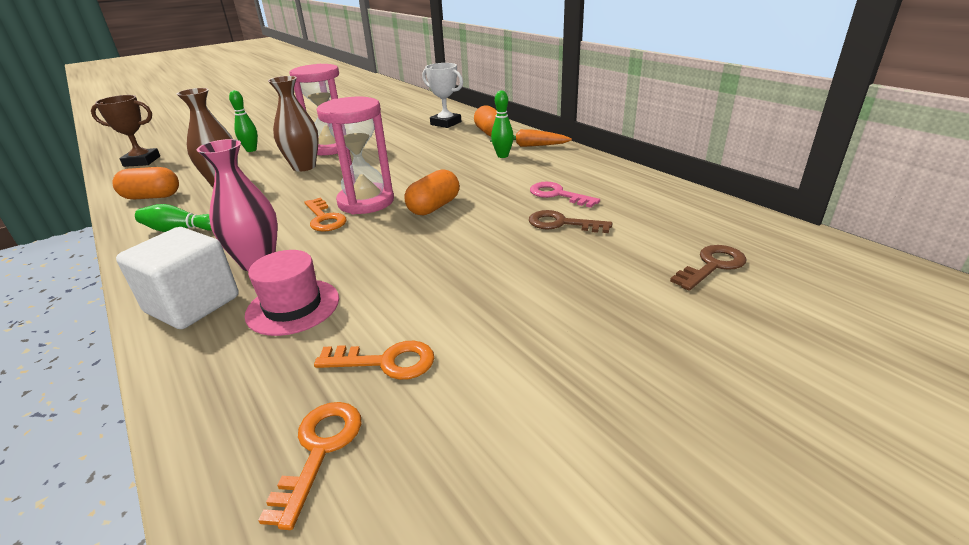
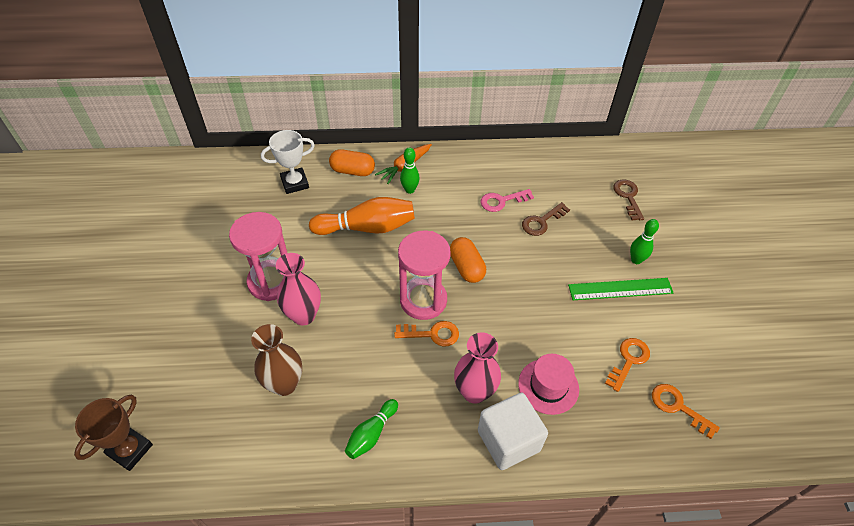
camera: 60 degrees left, 20 degrees up
orange capsule [112,167,179,199] -> none
green bowling pin [229,90,258,152] -> green bowling pin moved to [630,219,659,264]
brown vase [268,76,319,172] -> pink vase [276,253,321,325]
none -> orange bowling pin [309,197,415,235]
none -> green ruler [568,278,674,300]

